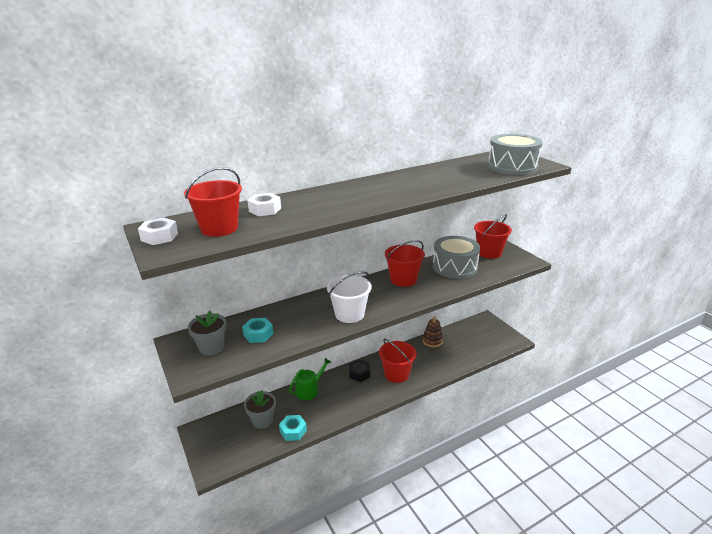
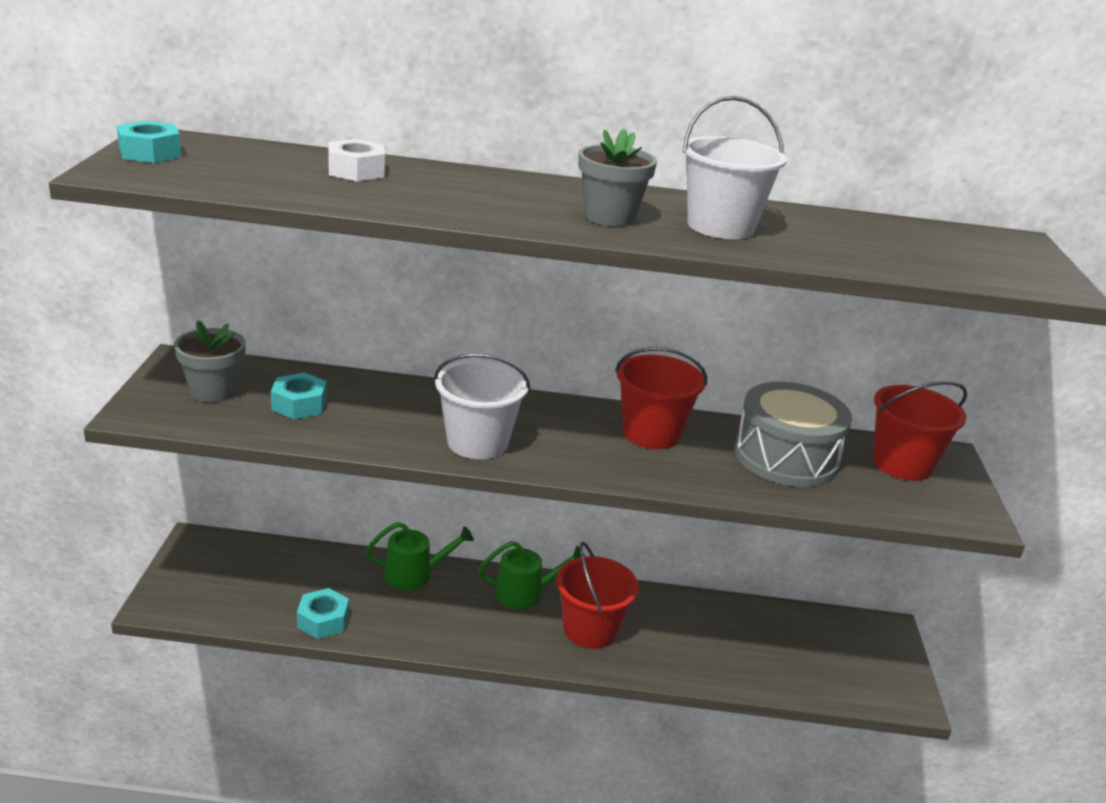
camera: 30 degrees right, 0 degrees up
white nut [138,217,178,245] -> turquoise nut [117,121,181,163]
red bucket [184,167,242,237] -> none
grey flower pot [244,390,276,429] -> grey flower pot moved to [578,128,657,226]
black nut [349,359,370,382] -> green watering can [478,541,585,610]
brown stacking toy [422,316,443,347] -> none
grey drum [488,134,543,175] -> none
none -> white bucket [683,96,787,239]

